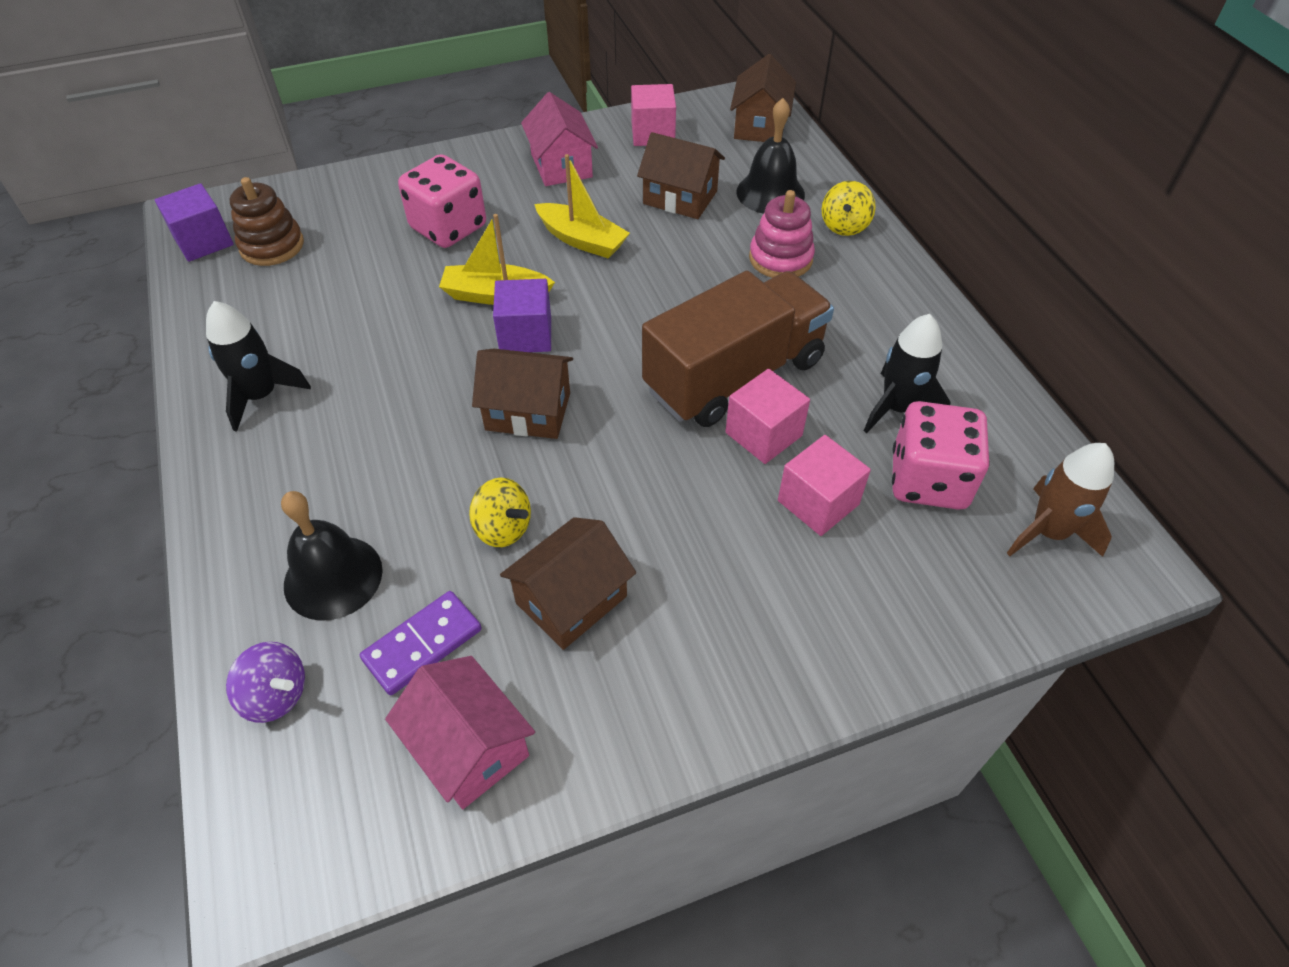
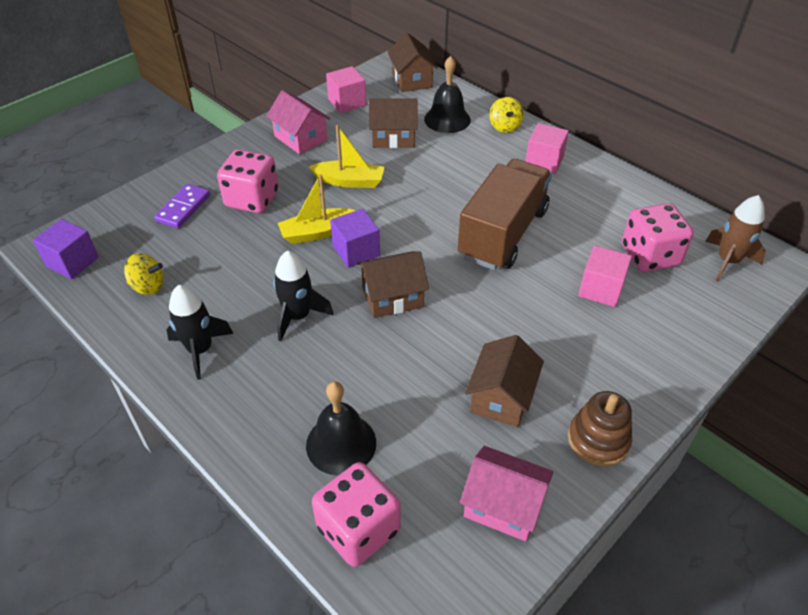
camera: 25 degrees left, 5 degrees down
purple spinning top [226,642,305,723] -> pink dice [312,462,401,567]
brown stacking toy [230,177,304,266] -> brown stacking toy moved to [568,391,632,467]
purple domino [360,591,481,695] -> purple domino moved to [154,184,210,228]
yellow spinning top [469,478,531,547] -> yellow spinning top moved to [124,253,164,295]
pink cube [725,369,810,464] -> pink cube moved to [525,123,569,174]
pink stacking toy [749,190,815,278] -> none
black rocket [864,314,951,433] -> black rocket moved to [273,251,334,342]

